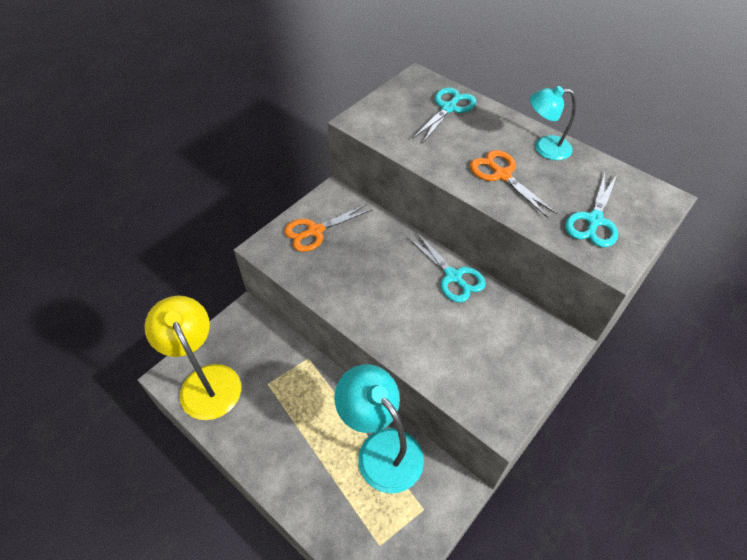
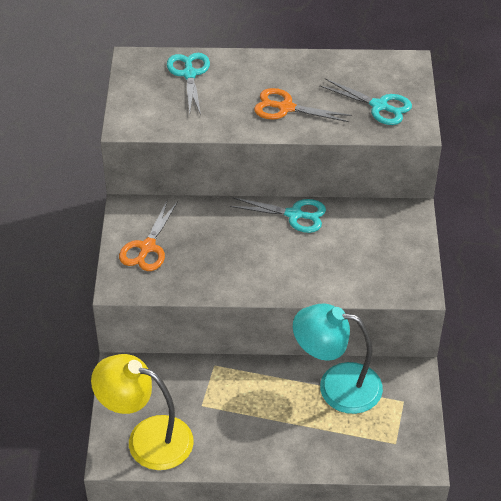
camera: 40 degrees left, 5 degrees down
turquoise lamp [530,86,576,160] -> none
turquoise scissors [565,172,618,247] -> turquoise scissors turned 45 degrees counterclockwise [319,78,412,125]

